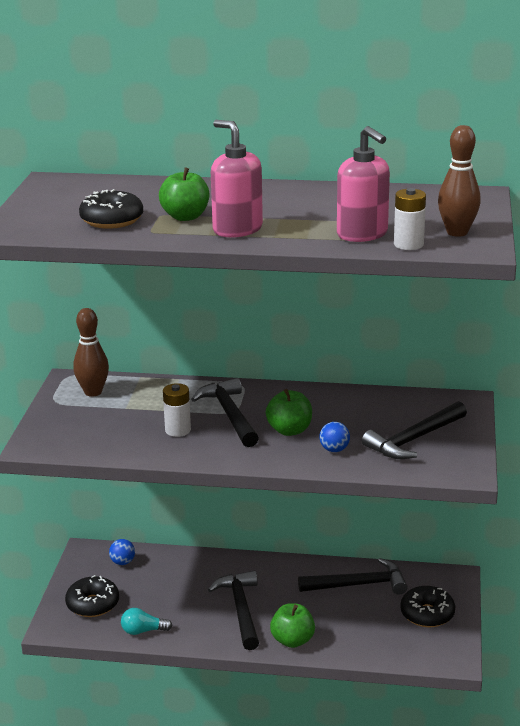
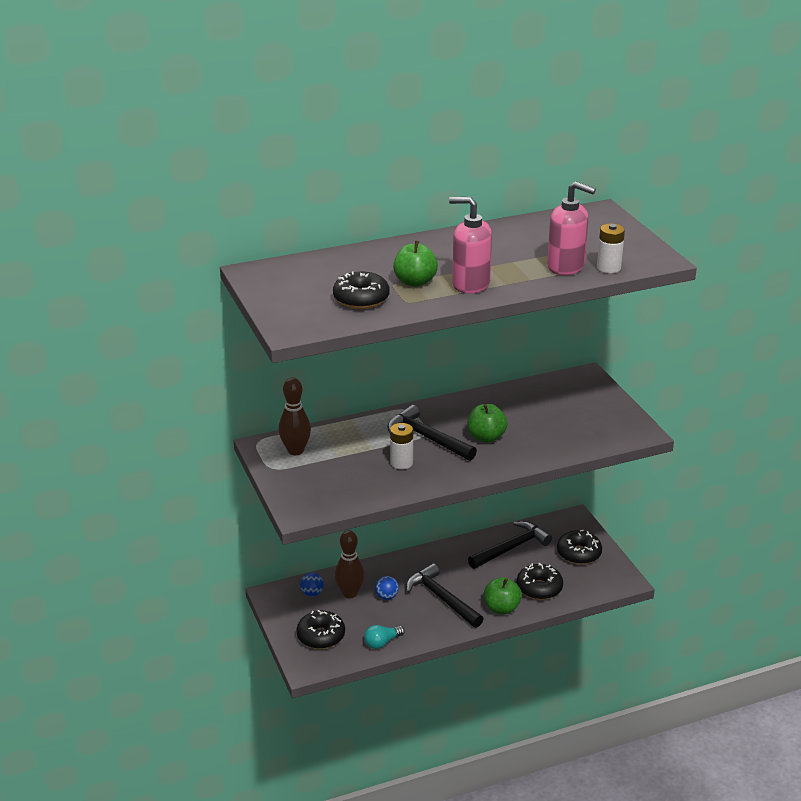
camera: 30 degrees left, 5 degrees up
blue ball [319,422,350,452] -> blue ball moved to [375,576,399,600]
black hammer [362,401,467,459] -> none
brown bowling pin [438,125,481,237] -> brown bowling pin moved to [335,530,365,598]
none -> black donut [517,563,563,600]

